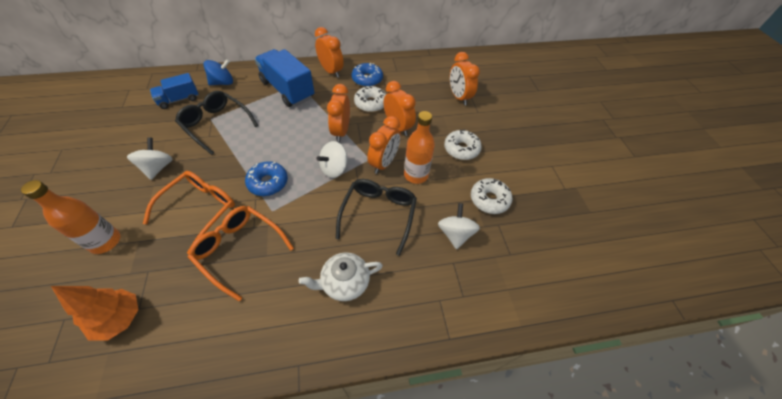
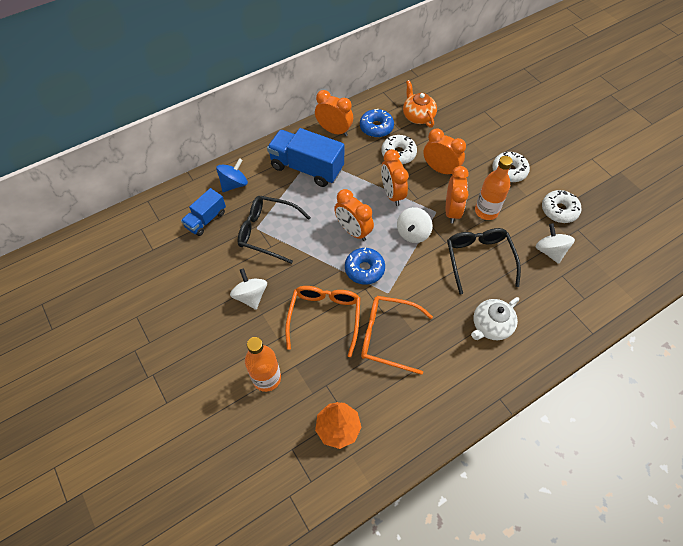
camera: 20 degrees left, 5 degrees up
orange clock [450,52,480,105] -> orange clock moved to [334,189,374,241]
none -> orange teapot [403,80,437,128]

